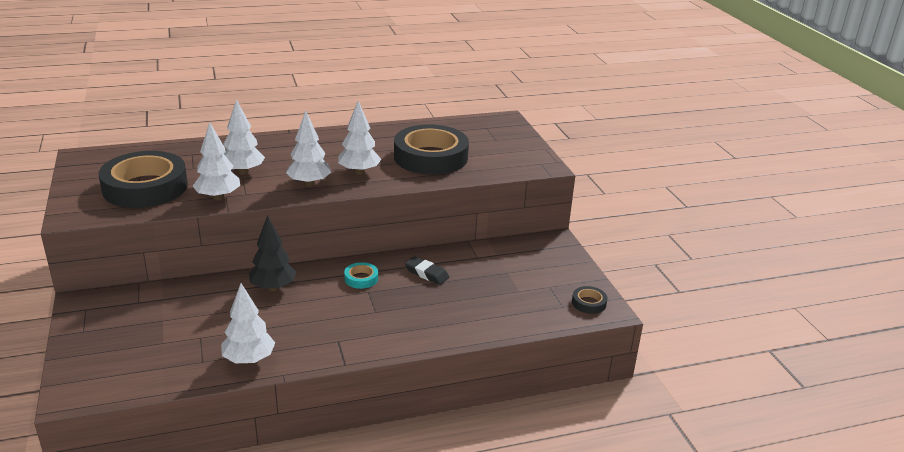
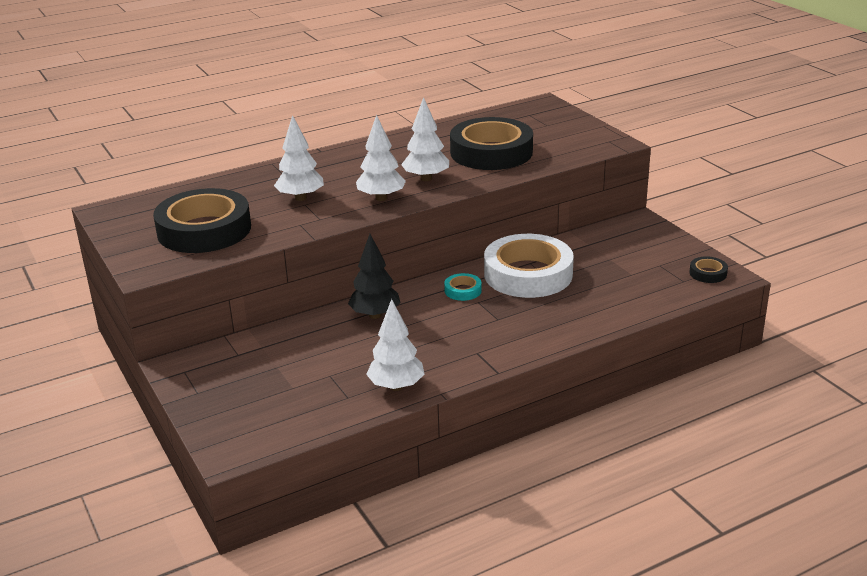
camera: 10 degrees left, 0 degrees up
white tree [192,122,240,200] -> none
black eraser [405,256,449,285] -> white tape [484,234,574,298]

